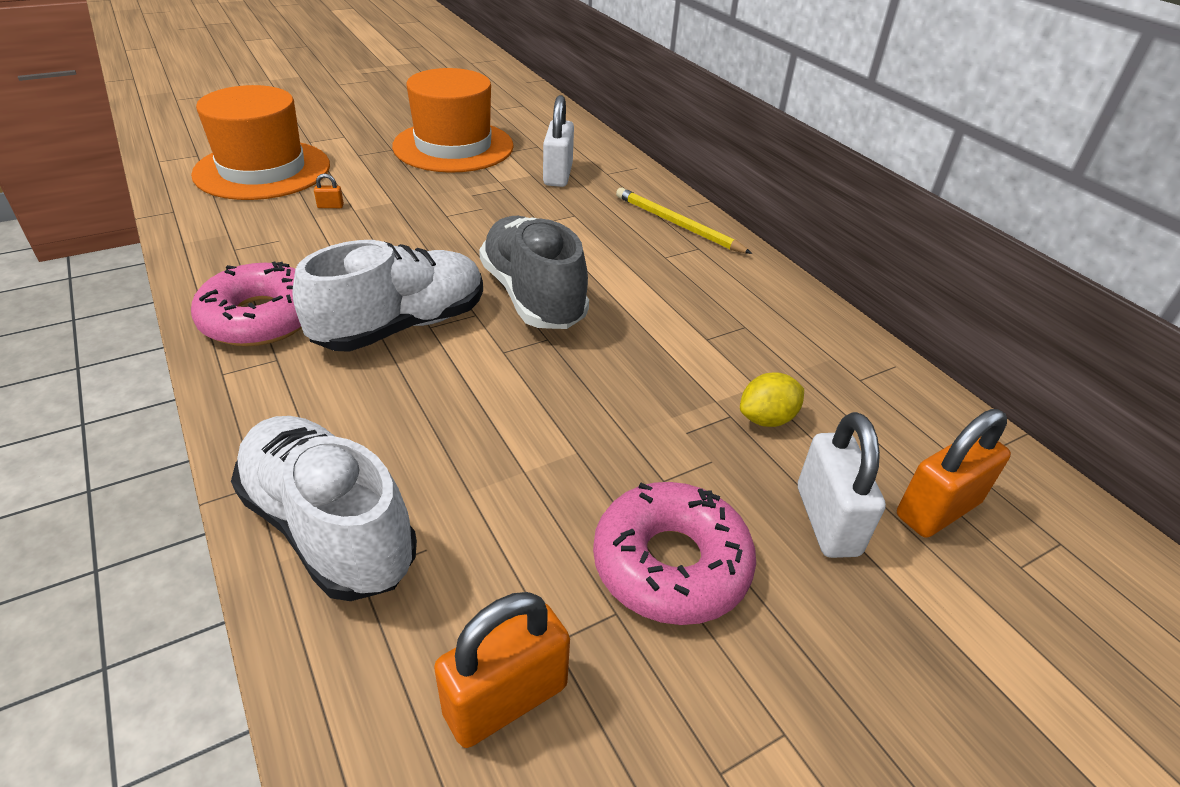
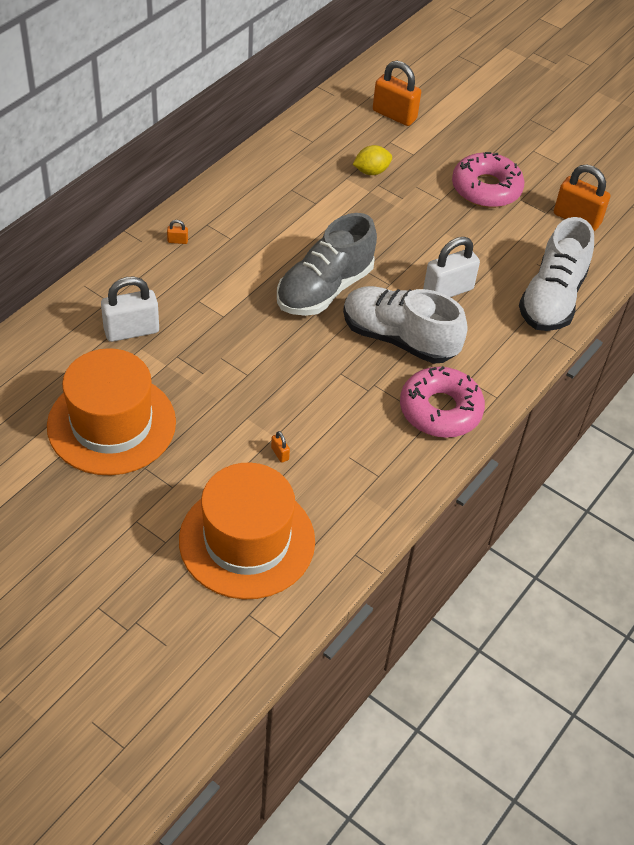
camera: 115 degrees left, 10 degrees up
yellow pencil [616,188,752,254] -> orange padlock [167,220,188,244]
yellow lemon [740,372,804,427] -> yellow lemon turned 60 degrees counterclockwise [353,145,392,175]
white padlock [798,412,886,558] -> white padlock moved to [423,237,480,297]

